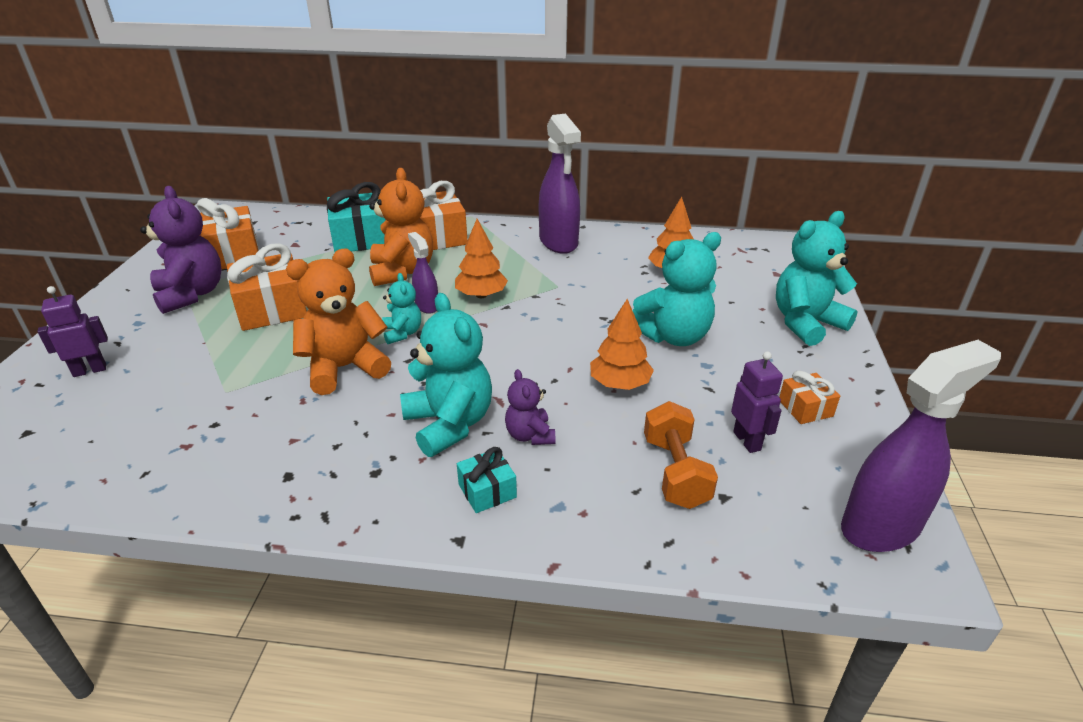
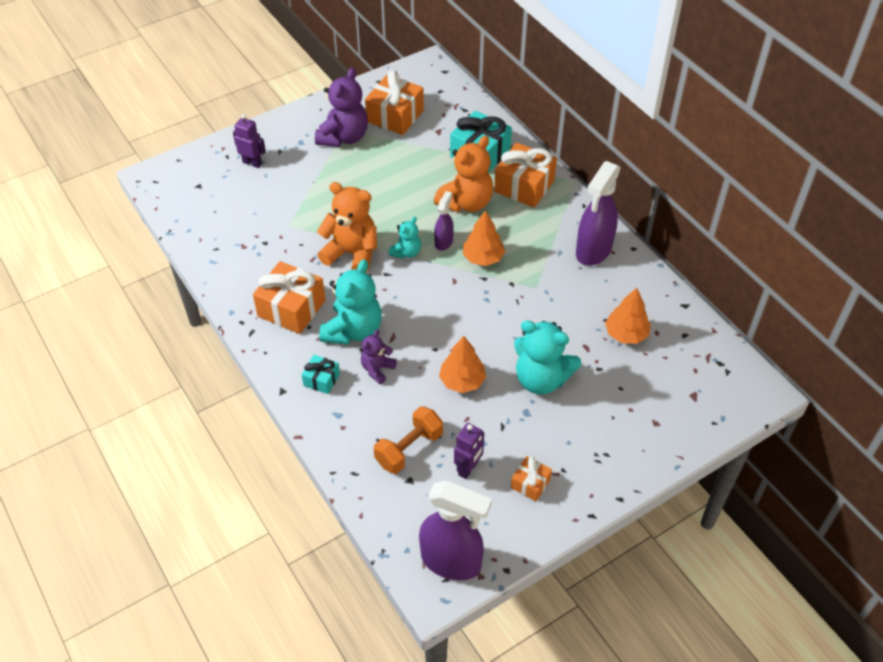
camera: 50 degrees right, 15 degrees up
orange gift [227,243,307,331] -> orange gift moved to [253,261,326,334]
turquoise teddy bear [776,211,858,346] -> none

